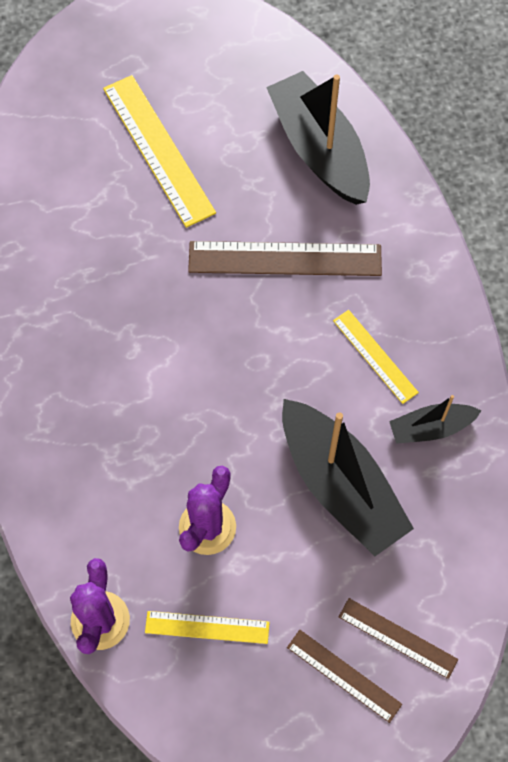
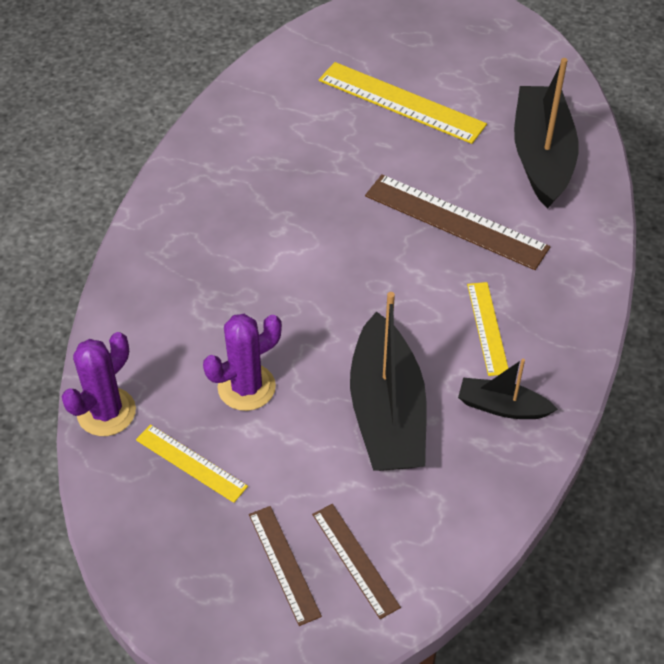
camera: 30 degrees right, 15 degrees down
yellow ruler [103,75,216,228] -> yellow ruler turned 60 degrees counterclockwise [319,62,487,144]

